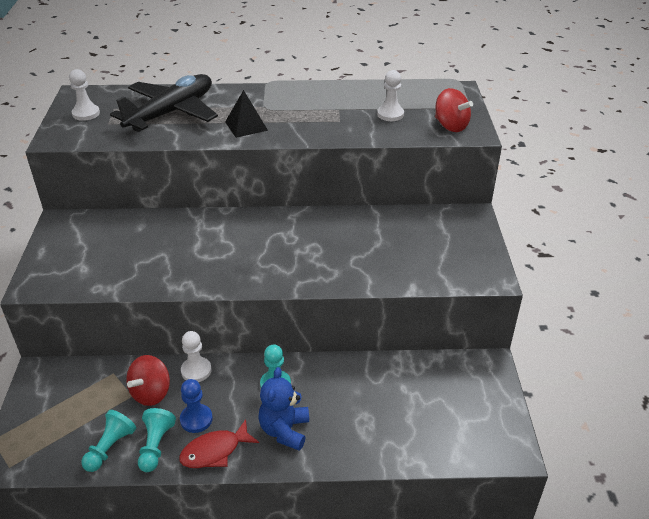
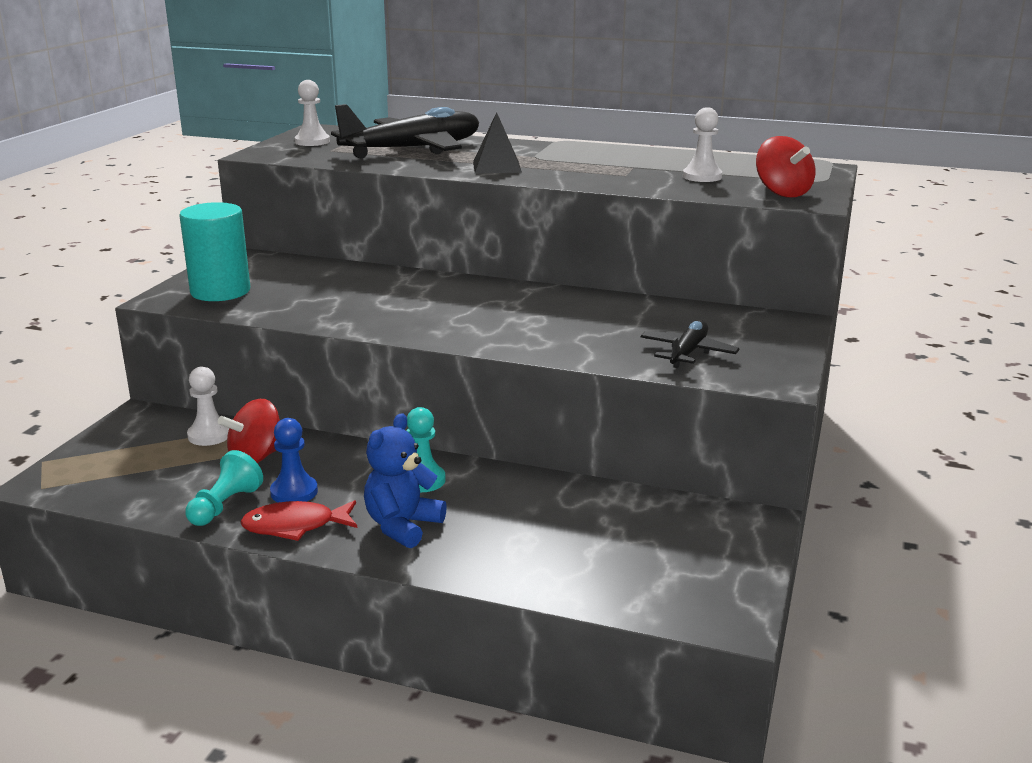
camera: 20 degrees right, 15 degrees down
turquoise pawn [81,410,136,472] -> none
white pawn [181,331,212,382] -> white pawn moved to [187,366,229,446]
none -> turquoise cylinder [179,202,250,301]
none -> black plane [640,320,740,368]

